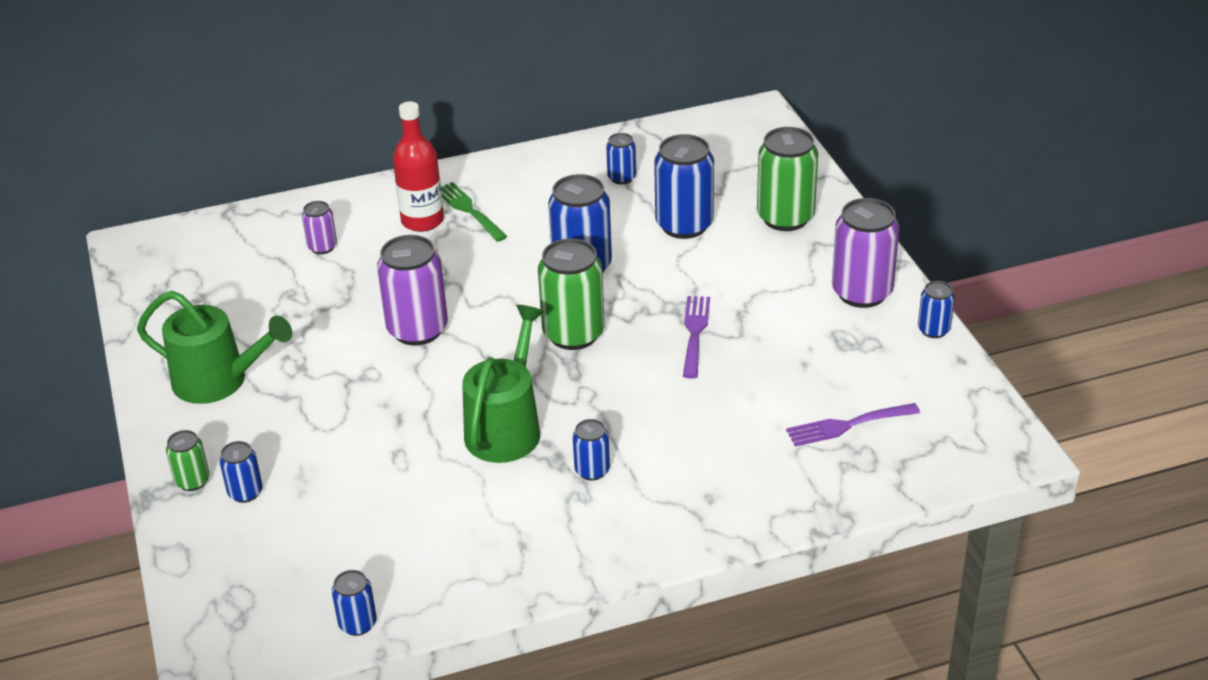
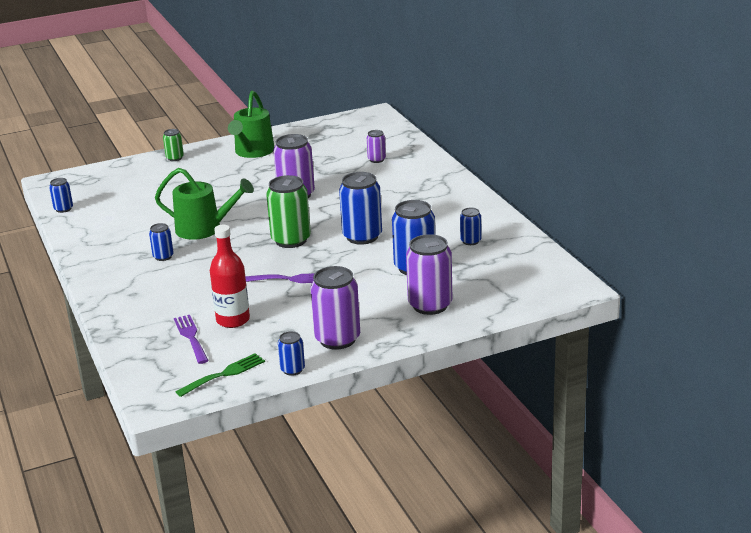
camera: 85 degrees right, 10 degrees down
blue can [219,441,263,503] -> none
red bottle [393,101,444,232] -> red bottle moved to [210,225,250,328]
green fork [441,182,507,242] -> green fork moved to [175,353,265,397]
green can [757,127,818,231] -> purple can [406,234,452,315]

